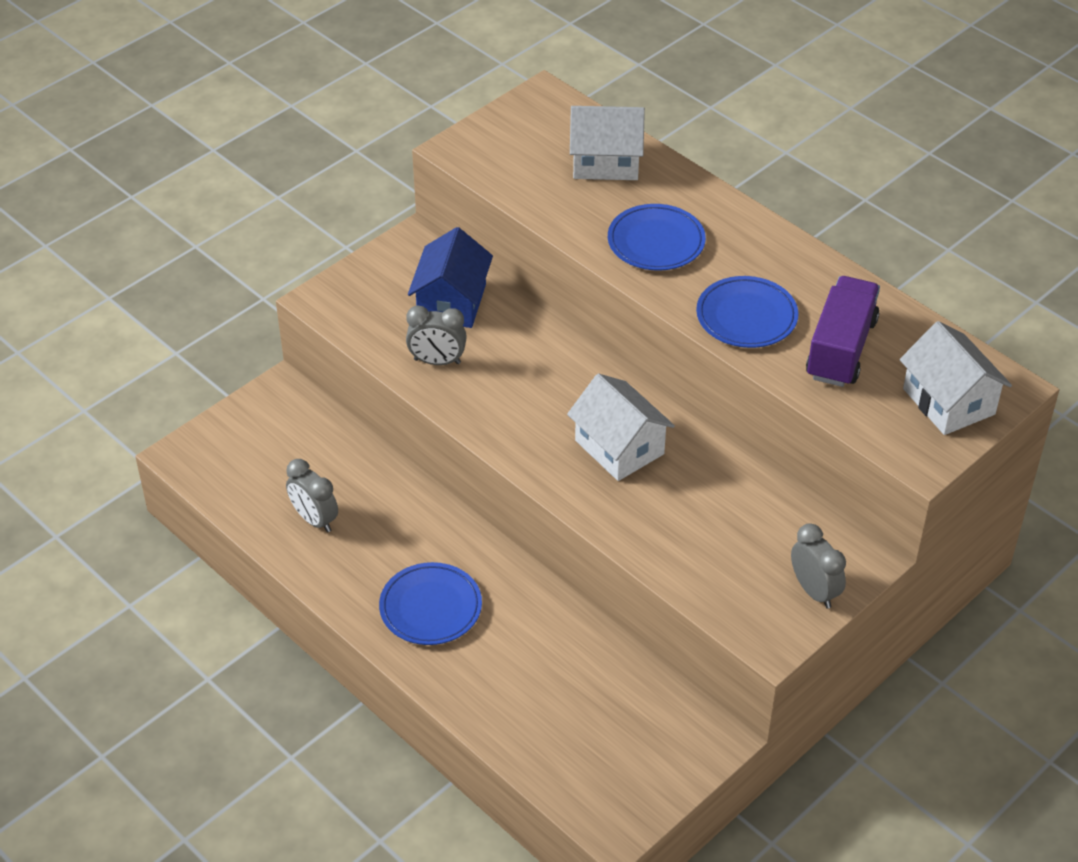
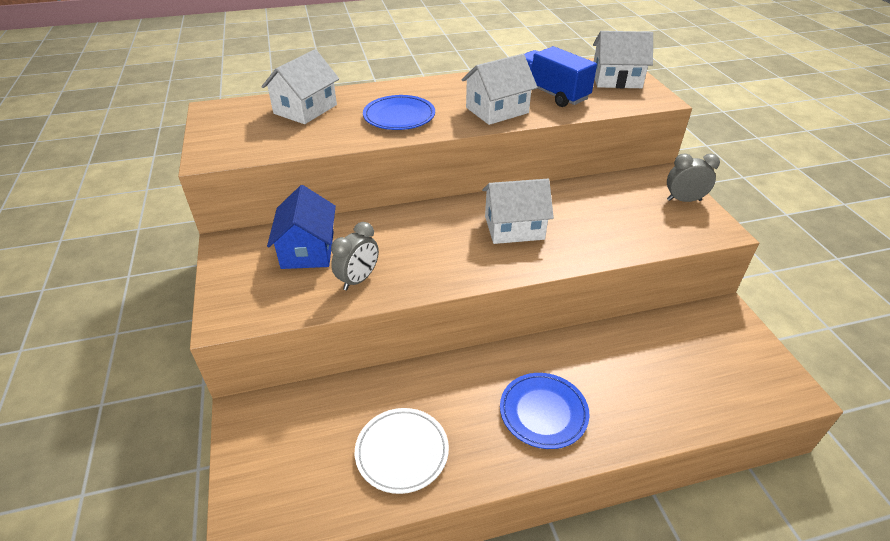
camera: 60 degrees left, 5 degrees down
grey clock [286,459,338,532] -> white plate [355,408,449,494]
blue house [408,227,493,328] -> blue house turned 45 degrees clockwise [267,185,336,269]
blue plate [696,276,798,348] -> white house [461,54,538,125]
purple truck [806,276,880,387] -> blue truck [524,46,597,107]

